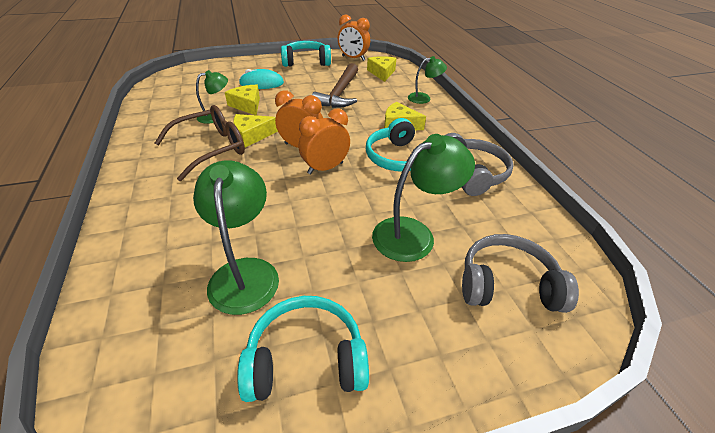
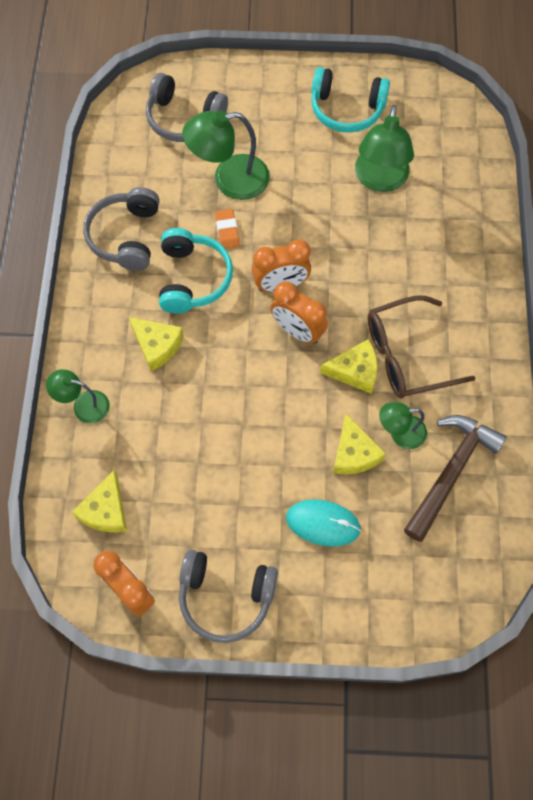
camera: 160 degrees left, 25 degrees up
turquoise headphones [281,41,331,67] -> grey headphones [179,550,278,643]
brown hammer [312,63,358,108] -> brown hammer moved to [404,415,507,542]
none -> orange eraser [215,209,240,249]

